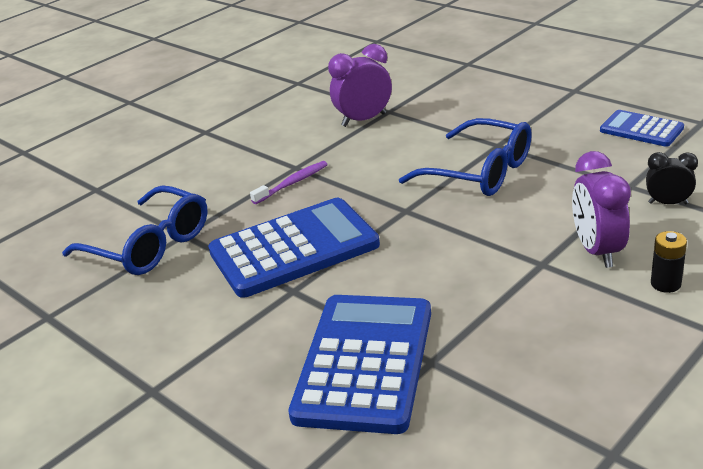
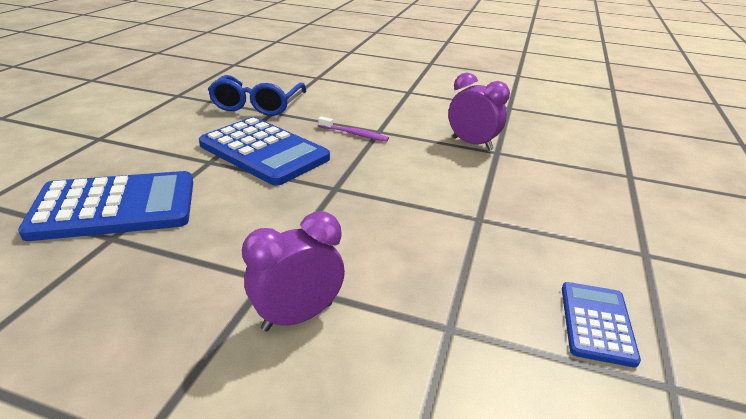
camera: 60 degrees right, 0 degrees up
blue glasses [399,118,532,196] -> none
black clock [646,152,698,204] -> none
black battery [651,231,687,293] -> none

